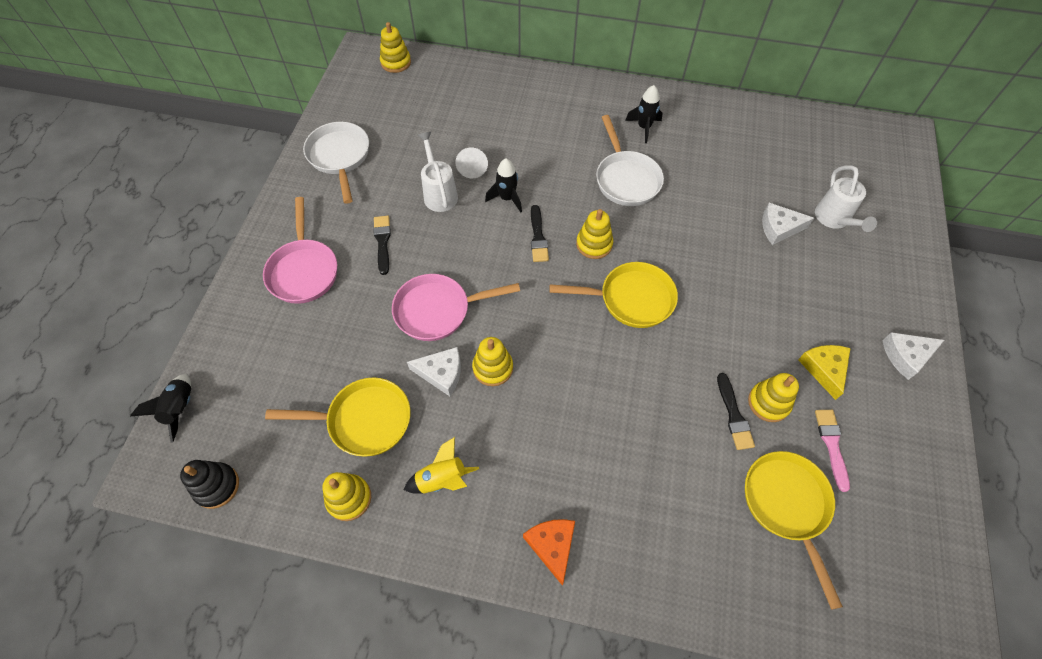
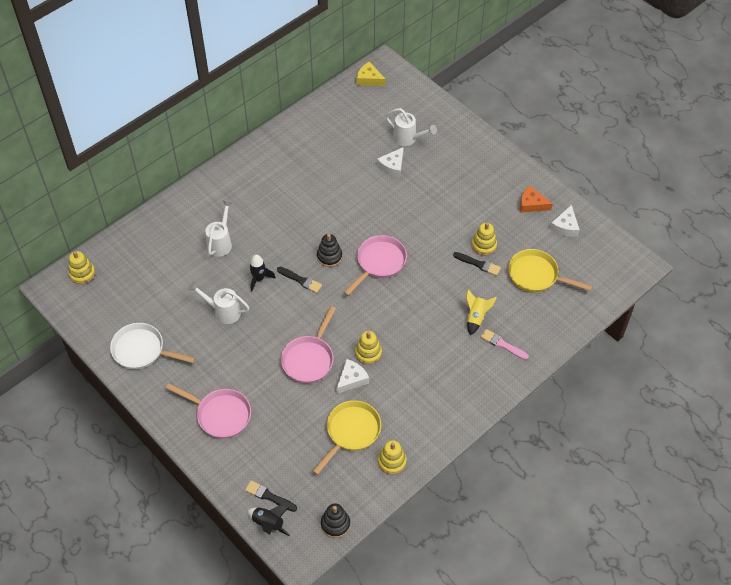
camera: 55 degrees left, 5 degrees down
black brush [373,216,391,275] -> black brush moved to [245,480,297,512]
yellow rocket [404,437,479,494] -> yellow rocket moved to [466,289,497,336]
white cone [455,148,488,178] -> none
orange cheese [523,519,575,585] -> orange cheese moved to [520,185,553,213]
yellow pan [549,262,678,328] -> pink pan [343,235,407,296]
yellow stacking toy [576,209,613,259] -> black stacking toy [317,234,342,267]
white pan [596,115,664,206] -> none
black rocket [625,85,663,143] -> none
yellow cheese [798,345,851,400] -> yellow cheese moved to [356,62,386,86]
pink brush [815,410,850,492] -> pink brush moved to [481,329,529,360]
white cheese [882,332,944,380] -> white cheese moved to [550,205,580,237]
none -> white watering can [206,200,232,257]

